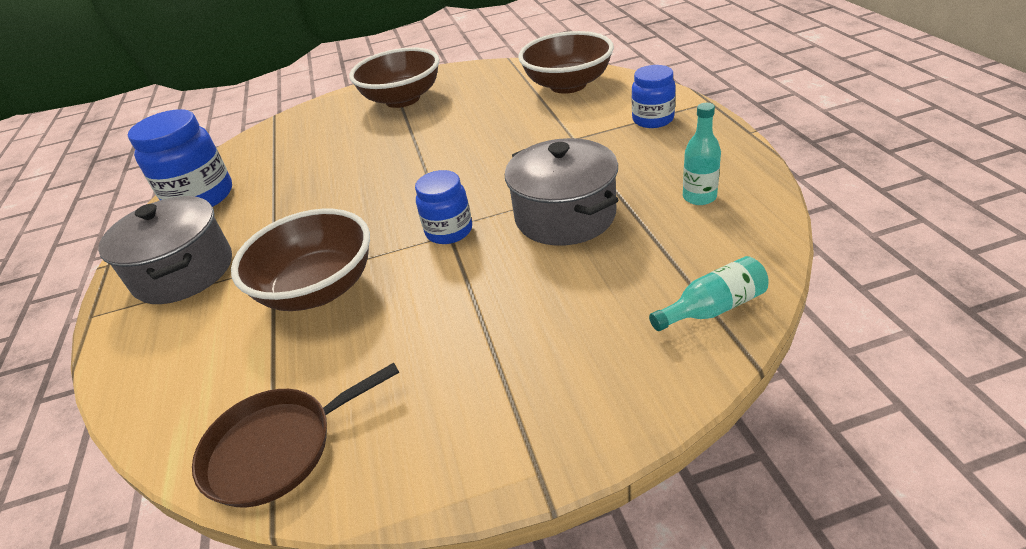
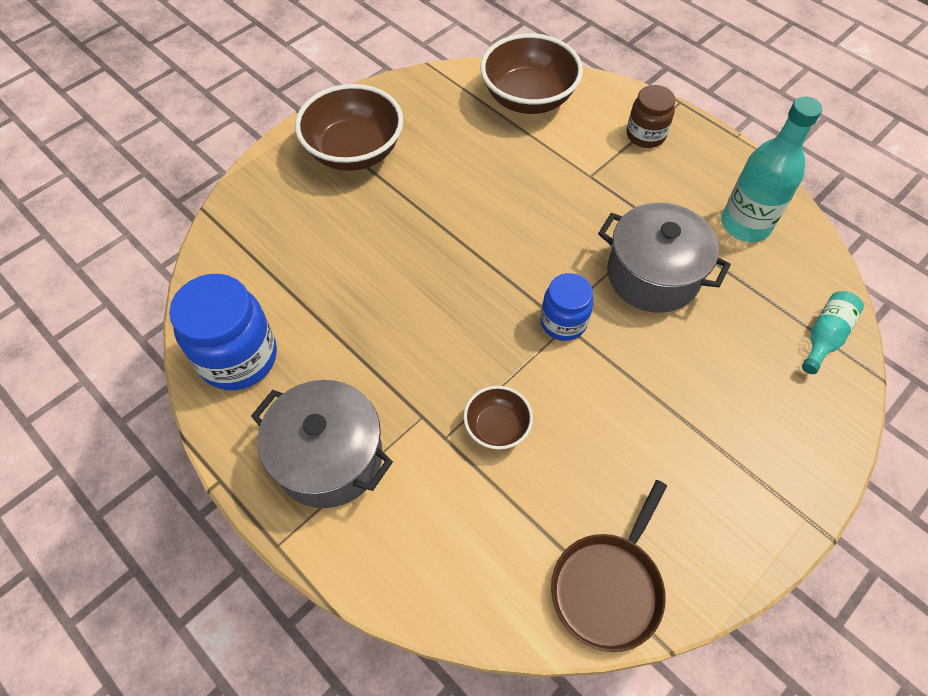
camera: 35 degrees left, 20 degrees up
brown bowl [231,209,370,311] -> brown bowl [464,386,533,450], size x0.52
blue jar [632,65,676,128] -> brown jar [627,85,675,148]
turquoise bottle [683,103,721,205] -> turquoise bottle [721,96,822,242], size x1.75

